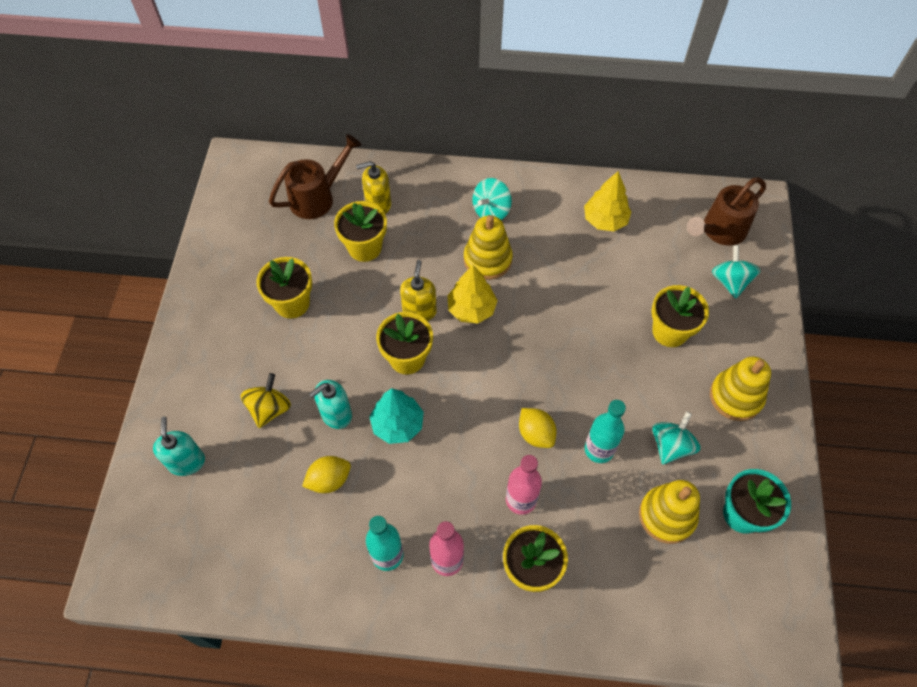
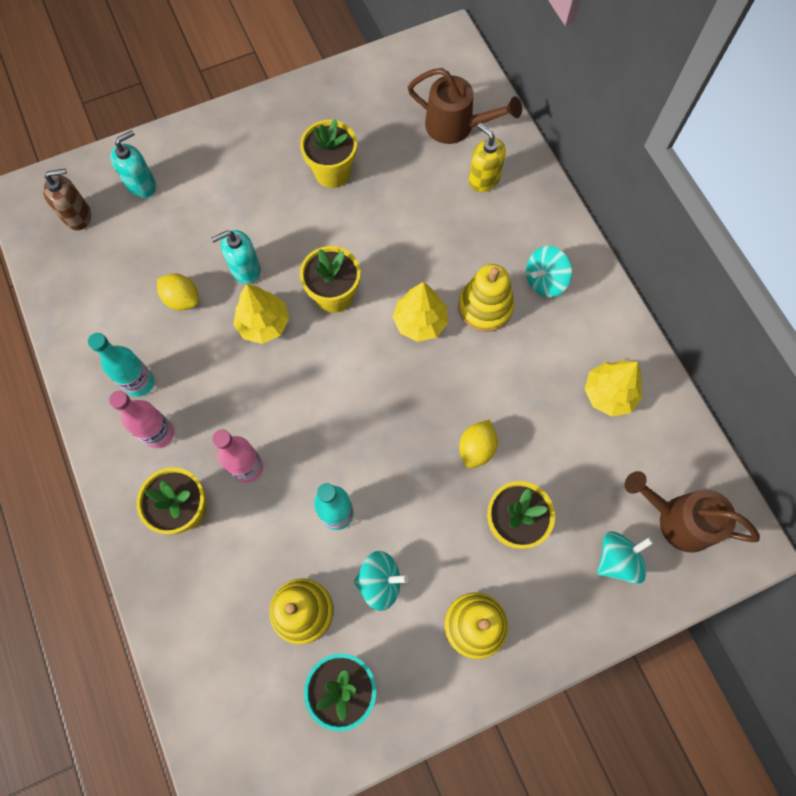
camera: 60 degrees right, 10 degrees up
yellow spinning top [240,373,291,428] -> none
turquoise soap dispenser [309,380,352,429] -> turquoise soap dispenser turned 45 degrees counterclockwise [211,230,261,284]
yellow flower pot [334,201,387,262] -> none
turquoise tree [370,388,424,444] -> yellow tree [233,284,289,344]
yellow soap dispenser [400,260,437,321] -> none
turquoise spinning top [472,178,512,220] -> turquoise spinning top turned 45 degrees counterclockwise [526,246,572,297]
yellow lemon [519,408,557,448] -> yellow lemon moved to [459,420,498,468]
none -> brown soap dispenser [43,169,91,231]

